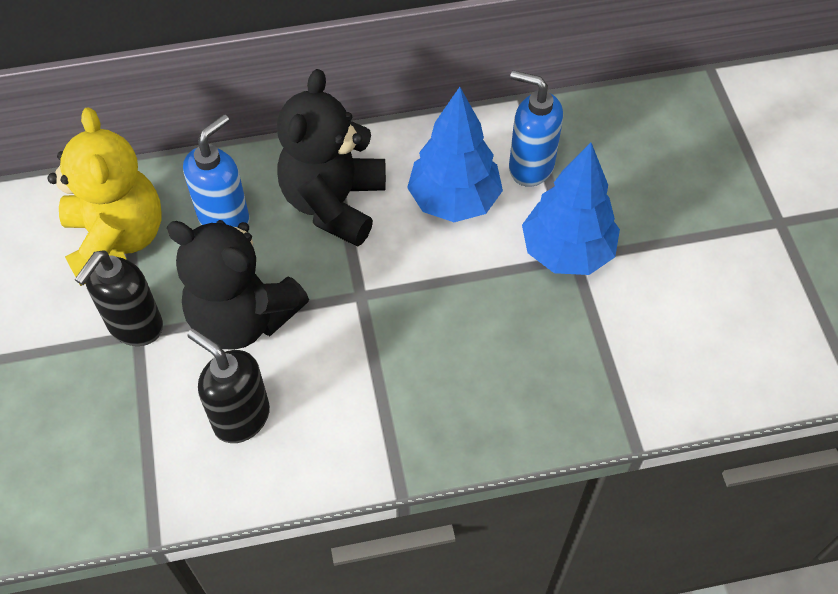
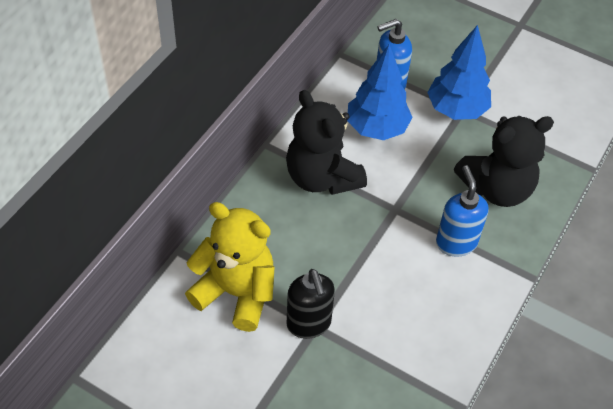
camera: 50 degrees left, 5 degrees down
black teddy bear [167,220,309,350] -> black teddy bear moved to [454,116,554,207]
blue soap dispenser [183,114,249,227] -> blue soap dispenser moved to [436,165,489,257]
black soap dispenser [187,329,270,443] -> none

